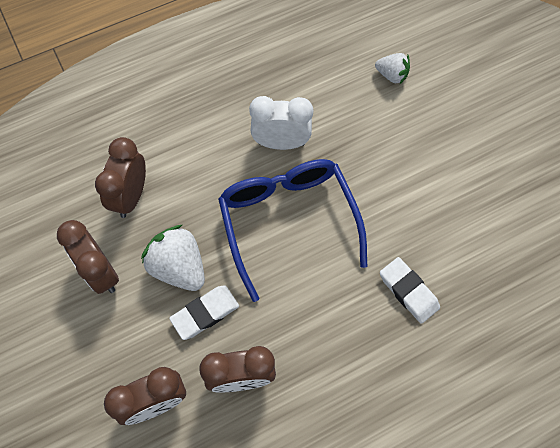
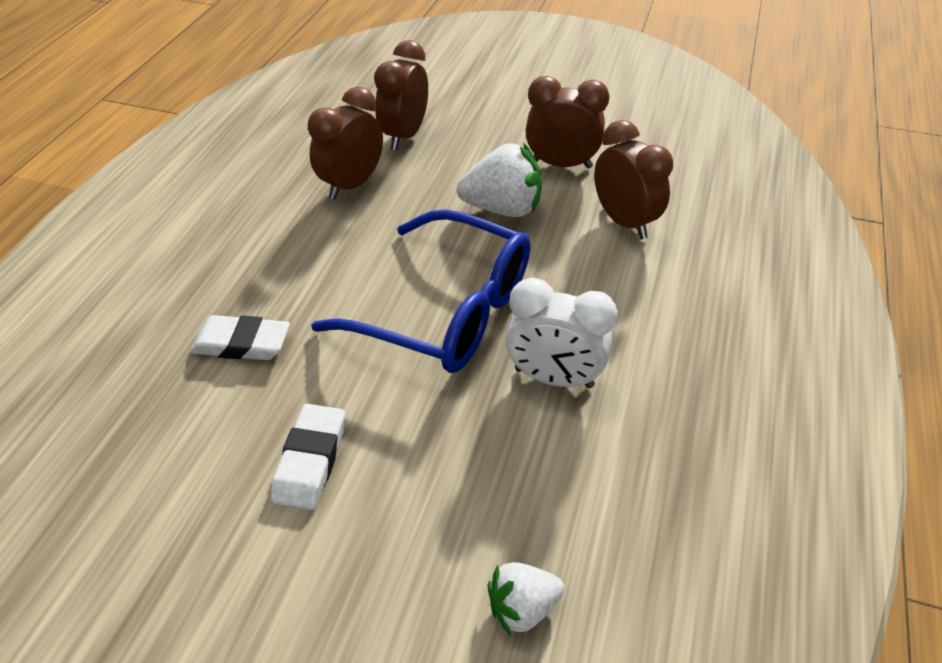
camera: 135 degrees right, 20 degrees down
white eraser [169,285,239,340] -> white eraser moved to [271,404,345,510]
white clock [249,96,313,150] -> white clock turned 60 degrees clockwise [506,278,617,388]

